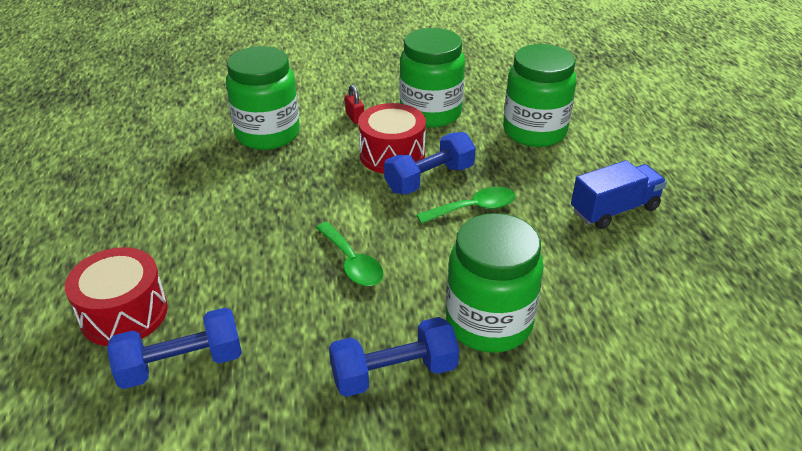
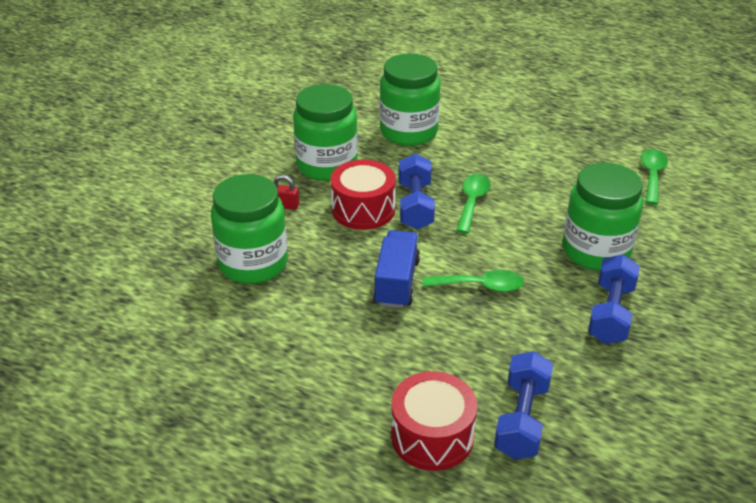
camera: 55 degrees left, 0 degrees up
blue truck [571,160,667,229] -> blue truck moved to [373,230,420,308]
none -> green spoon [640,149,668,205]

